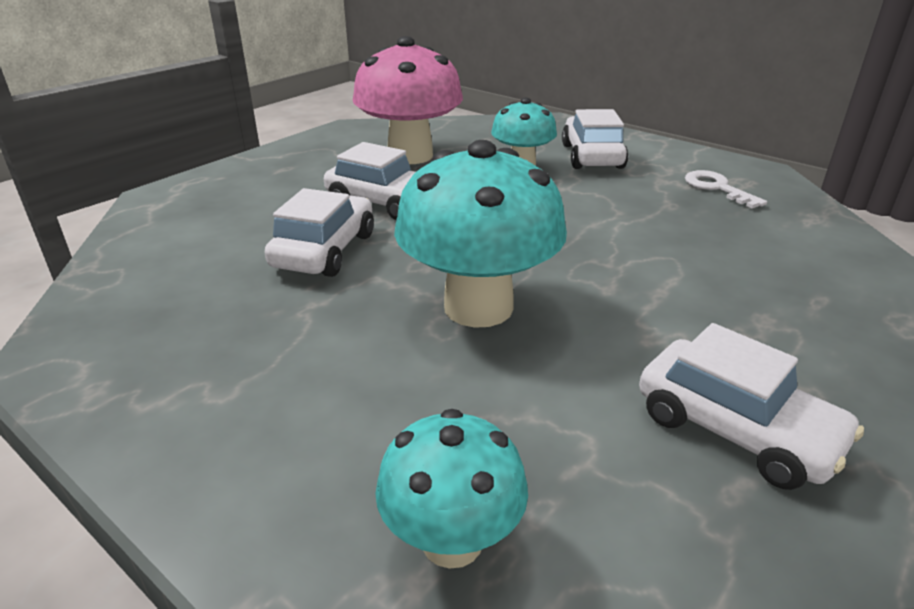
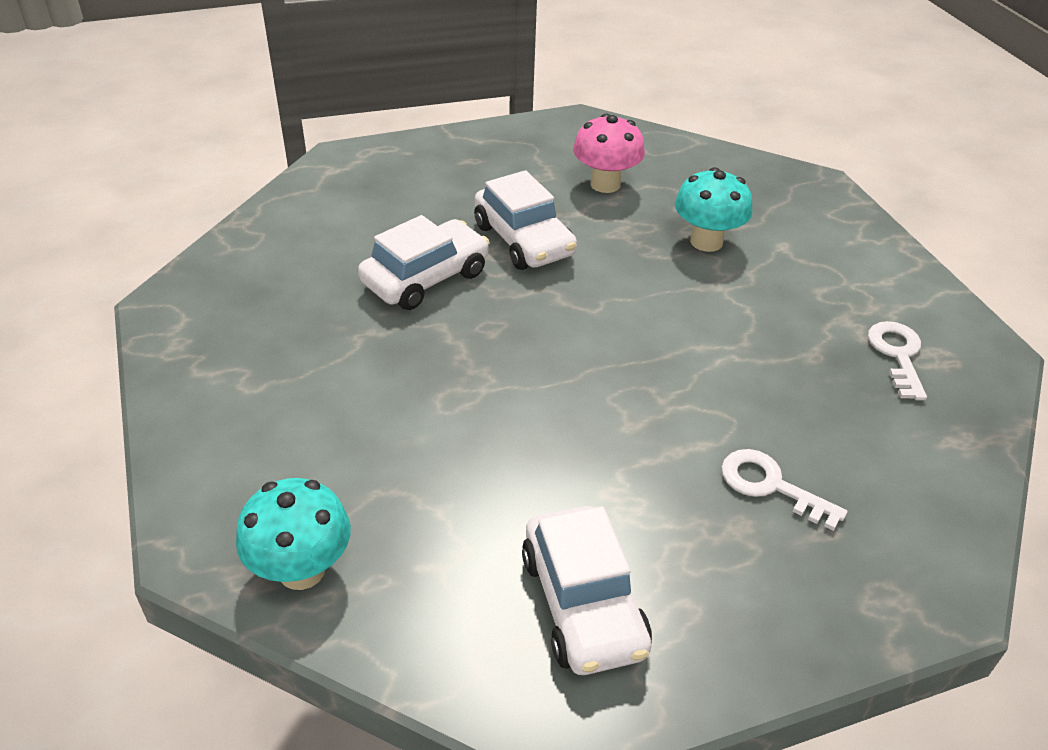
camera: 30 degrees right, 10 degrees up
pink mushroom [353,36,463,164] -> pink mushroom [573,114,645,193], size x0.59
turquoise mushroom [394,140,567,328] -> none
white car [562,109,628,169] -> none
none -> white key [721,449,848,531]

